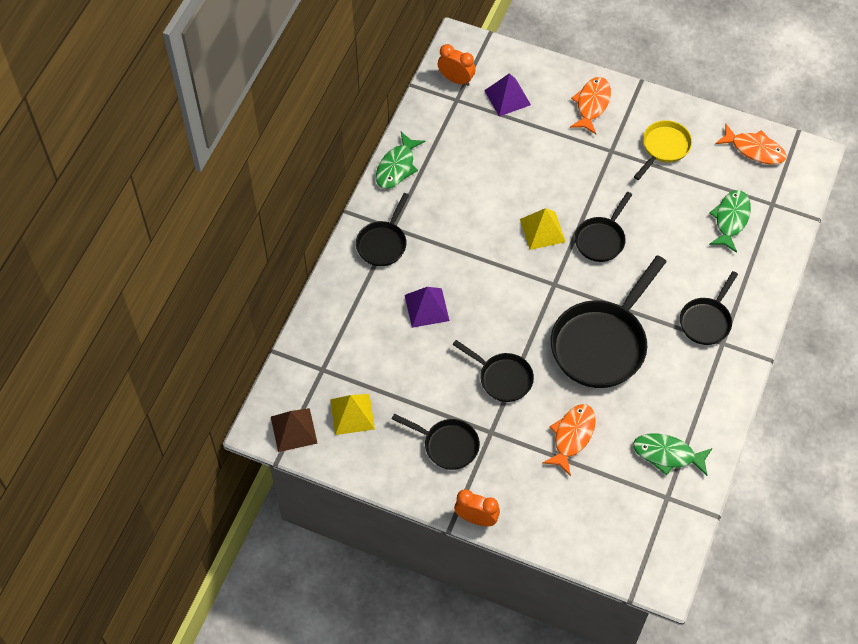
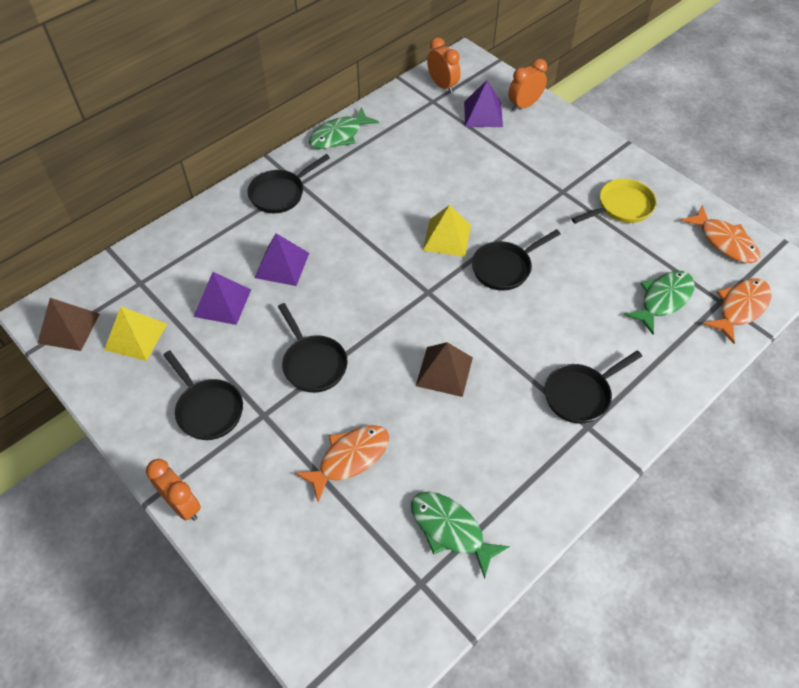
camera: 25 degrees right, 5 degrees down
black pan [551,255,667,388] -> brown pyramid [416,342,473,397]
orange fish [570,77,611,134] -> orange fish moved to [703,278,771,344]
none -> purple pyramid [193,272,251,325]
none -> orange clock [508,59,547,112]

